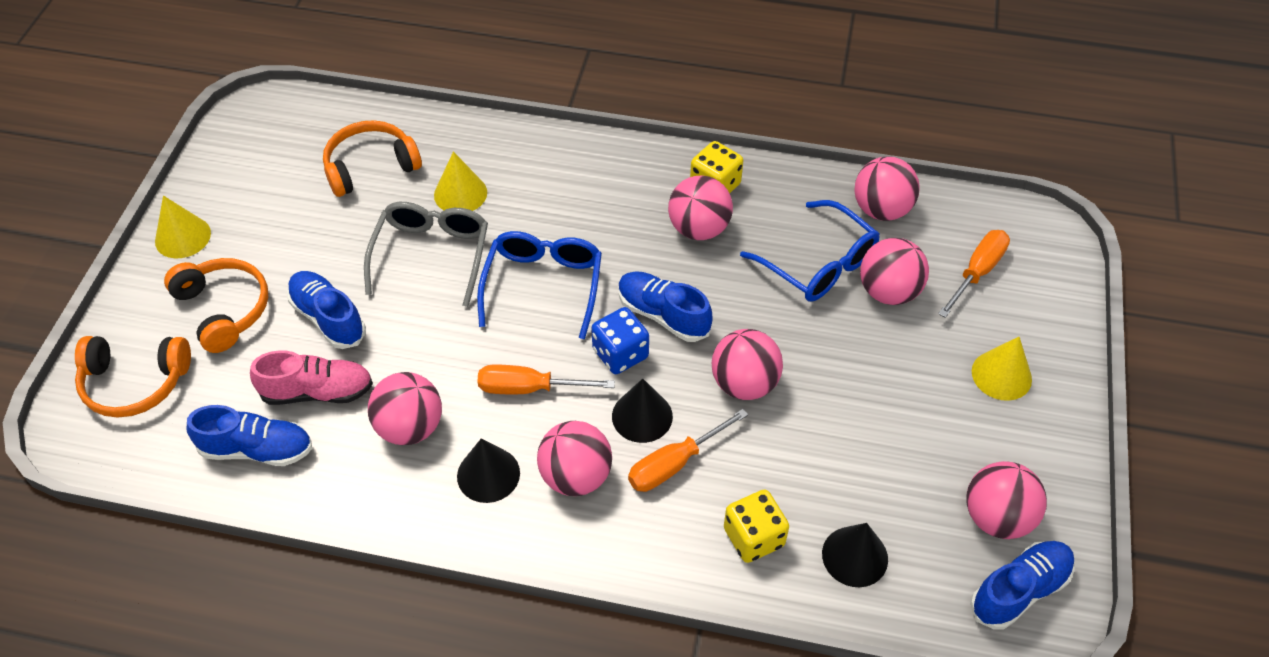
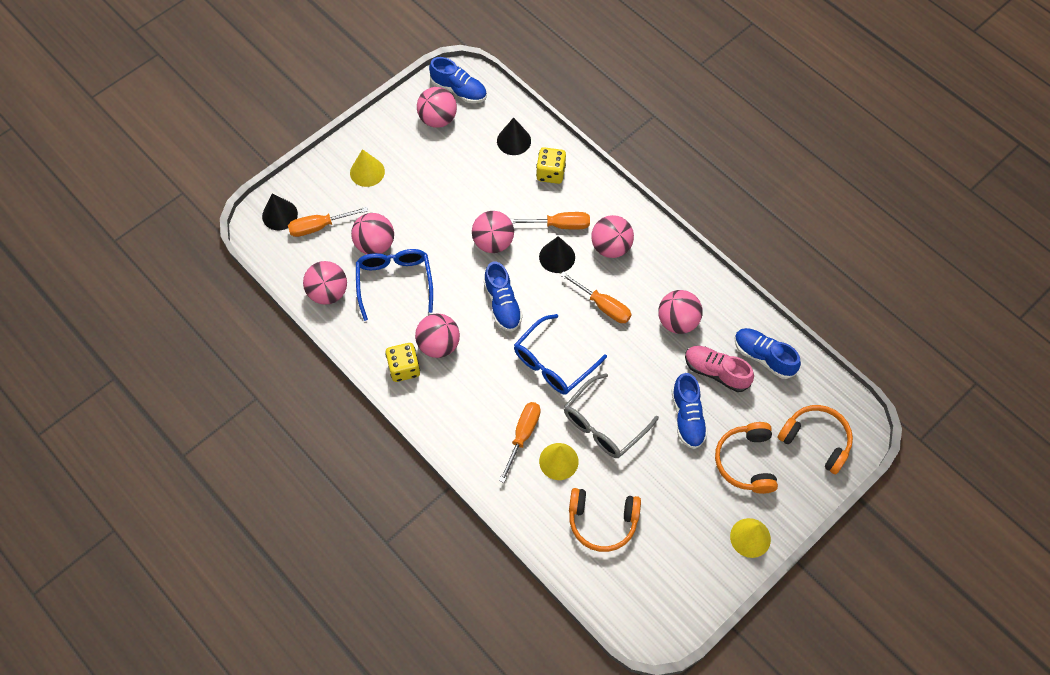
camera: 145 degrees left, 10 degrees up
black cone [457,438,520,503] -> black cone moved to [262,193,298,230]
blue dice [591,307,649,374] -> none
blue shoe [970,541,1074,630] -> blue shoe turned 150 degrees counterclockwise [429,57,487,103]
none -> orange screwdriver [499,402,541,483]

